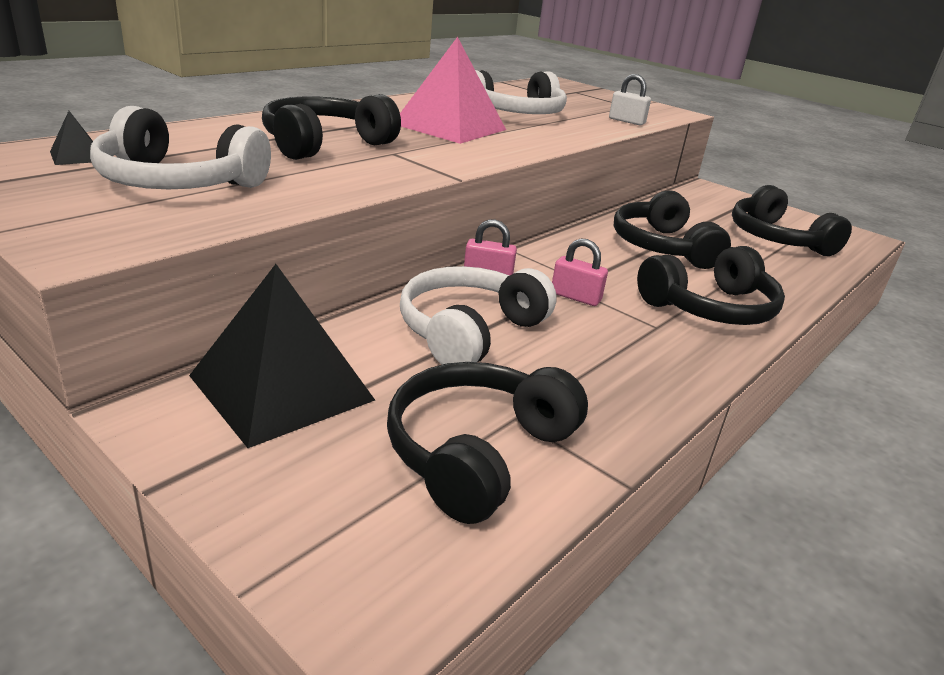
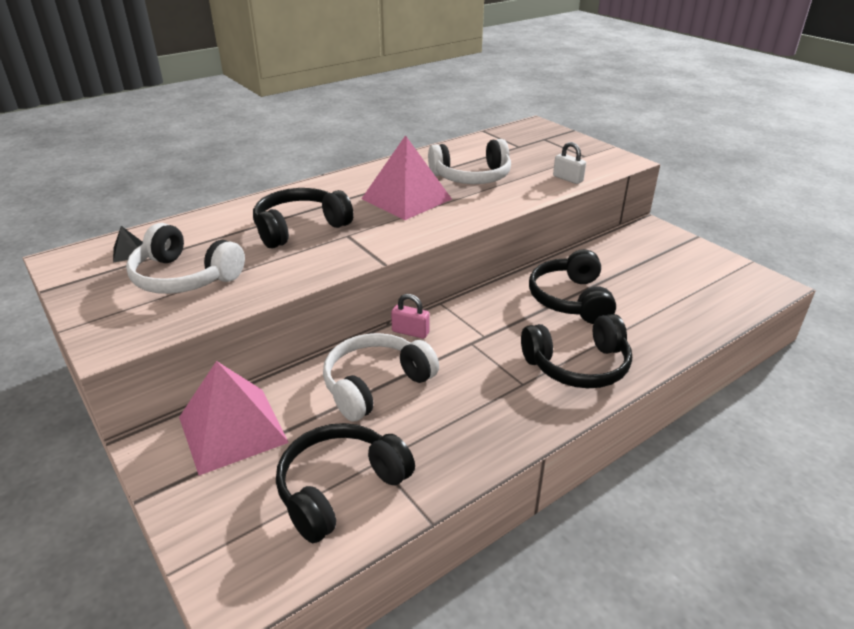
camera: 15 degrees right, 5 degrees up
black pyramid [189,264,375,448] -> pink pyramid [179,361,289,475]
pink padlock [552,239,608,306] -> none
black headphones [732,185,852,256] -> none

